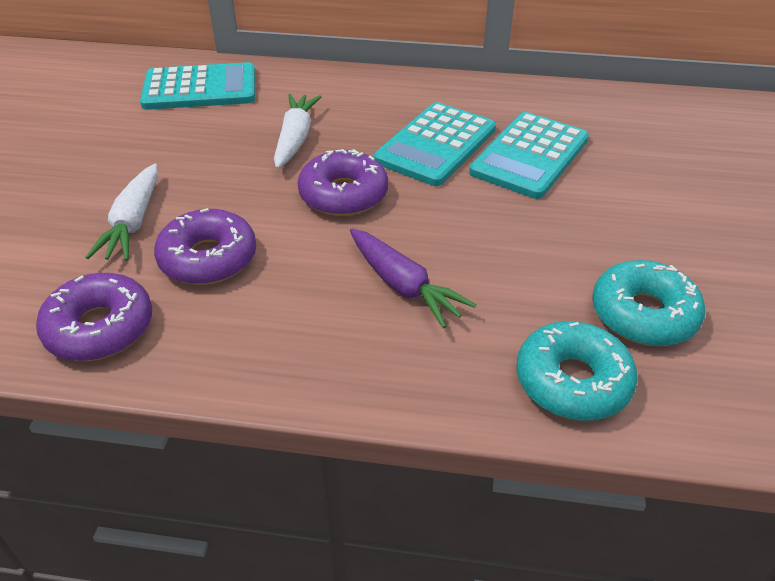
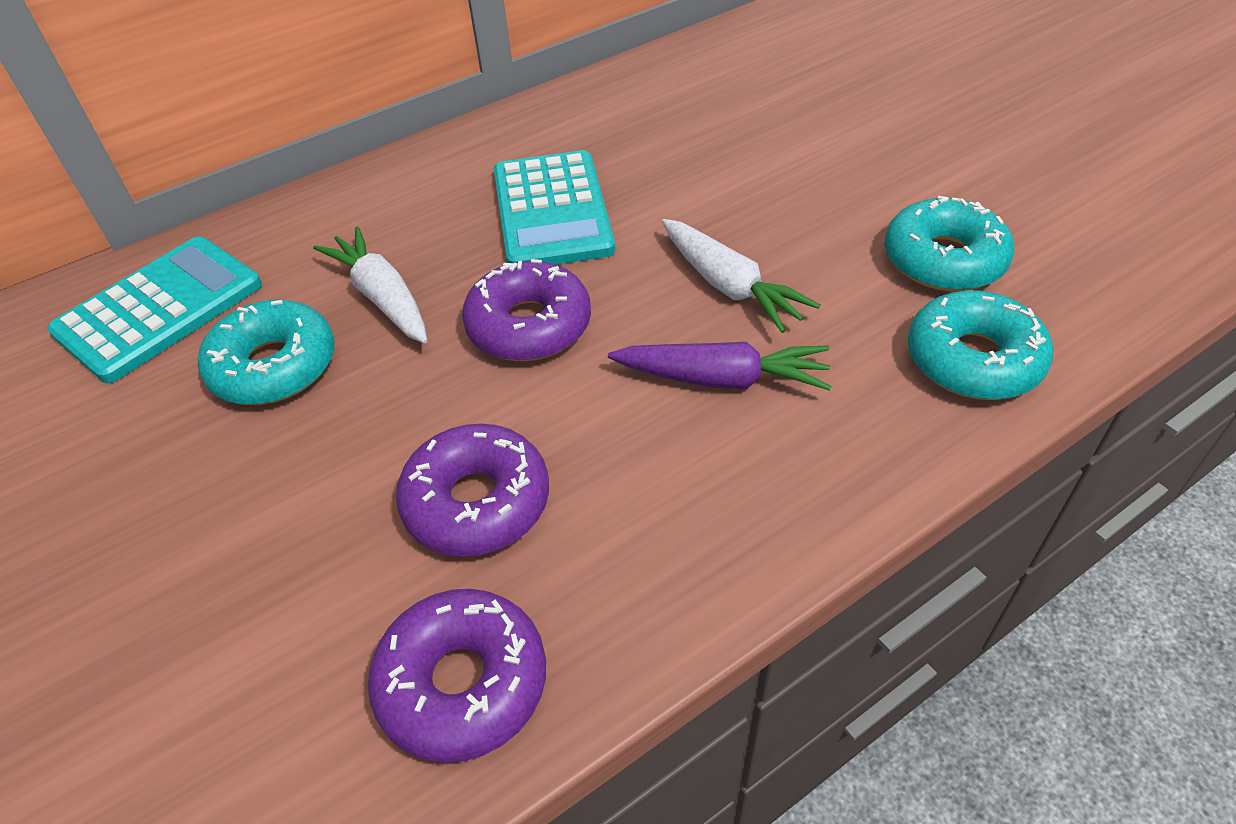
camera: 40 degrees left, 5 degrees up
white carrot [85,163,158,261] -> white carrot moved to [662,219,821,333]
turquoise calculator [469,112,589,199] -> none
none -> turquoise donut [198,300,334,405]

